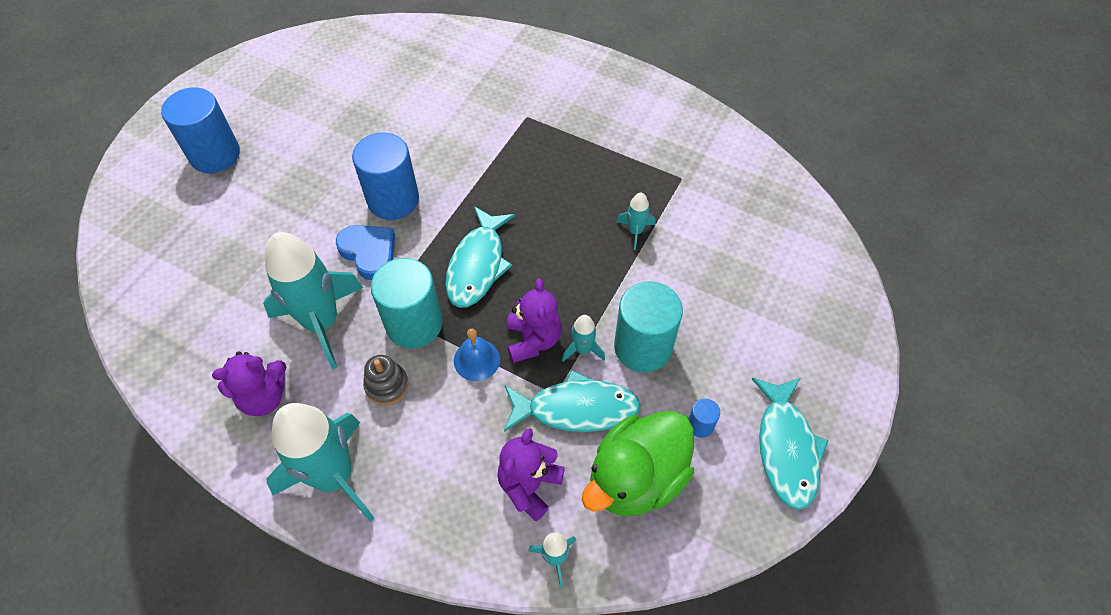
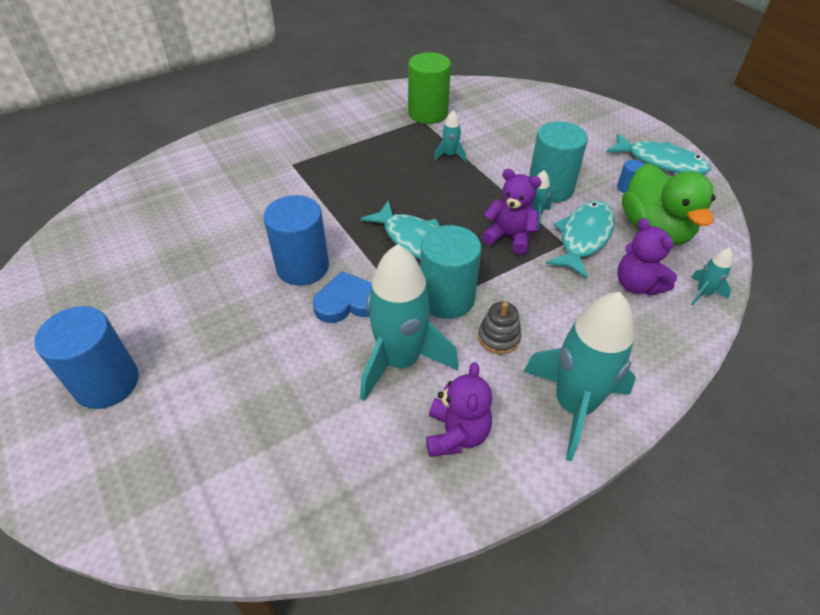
camera: 60 degrees left, 10 degrees down
blue bell [454,329,500,381] -> none
none -> green cylinder [408,52,451,124]

